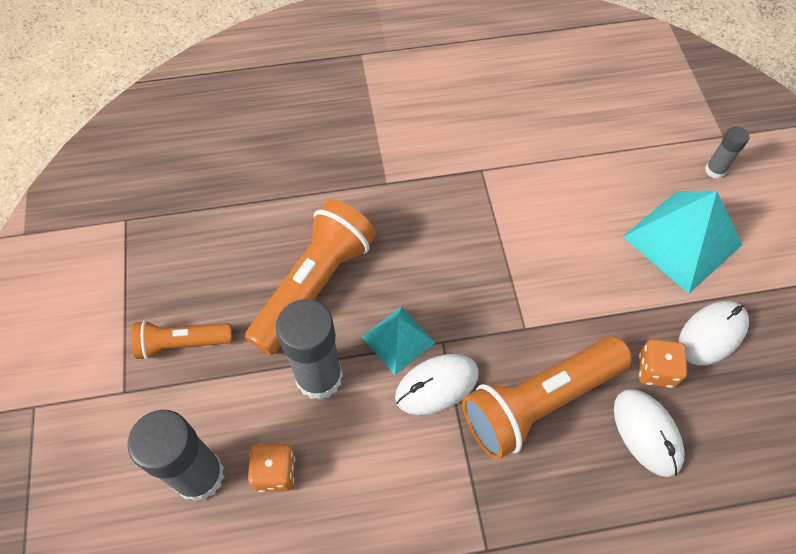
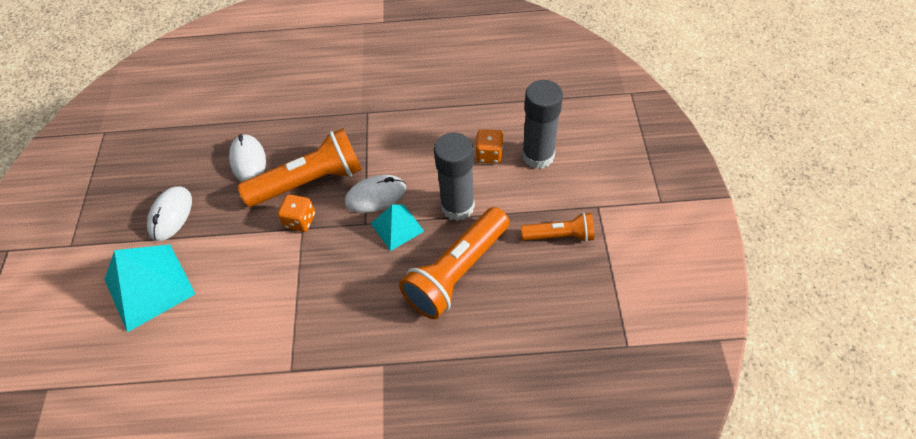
camera: 170 degrees left, 5 degrees down
orange dice [639,339,687,388] -> orange dice moved to [278,194,315,232]
white mouse [679,301,749,365] -> white mouse turned 45 degrees counterclockwise [147,186,192,241]
grey glue stick [705,126,749,179] -> none

